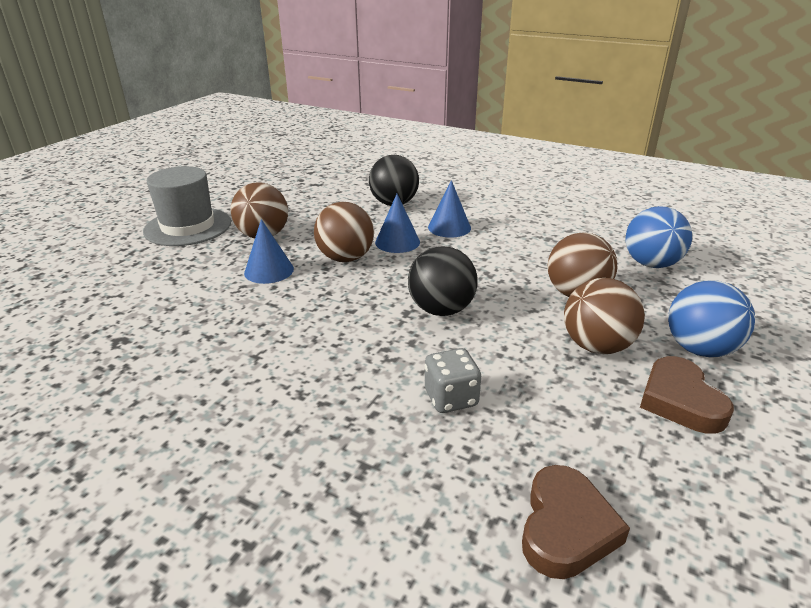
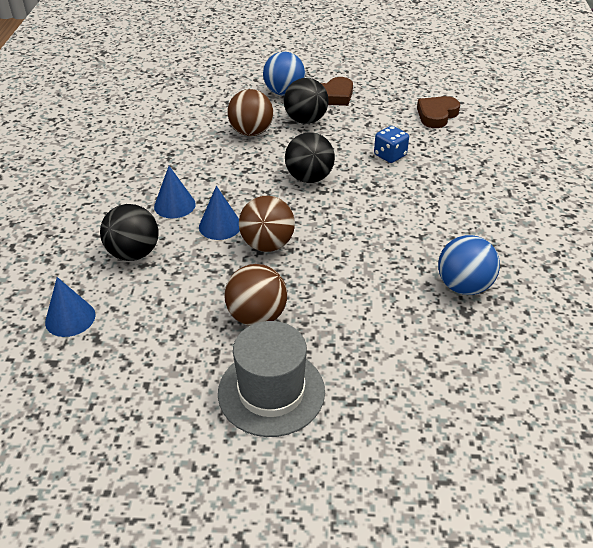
camera: 115 degrees left, 10 degrees up
blue cone [244,219,294,284] -> blue cone moved to [45,277,96,337]
grey dice [425,348,481,413] -> blue dice [374,126,409,163]
brown heart [522,465,630,579] -> brown heart turned 45 degrees counterclockwise [417,96,460,128]
brown ball [564,278,645,354] -> black ball [284,78,329,124]
blue ball [626,206,692,268] -> blue ball moved to [438,235,500,295]

